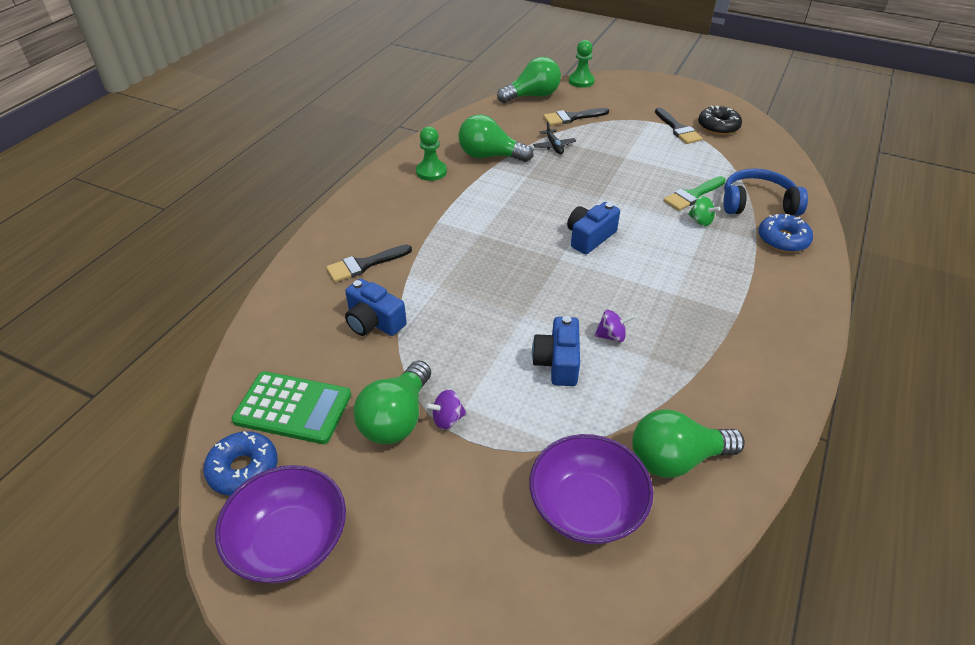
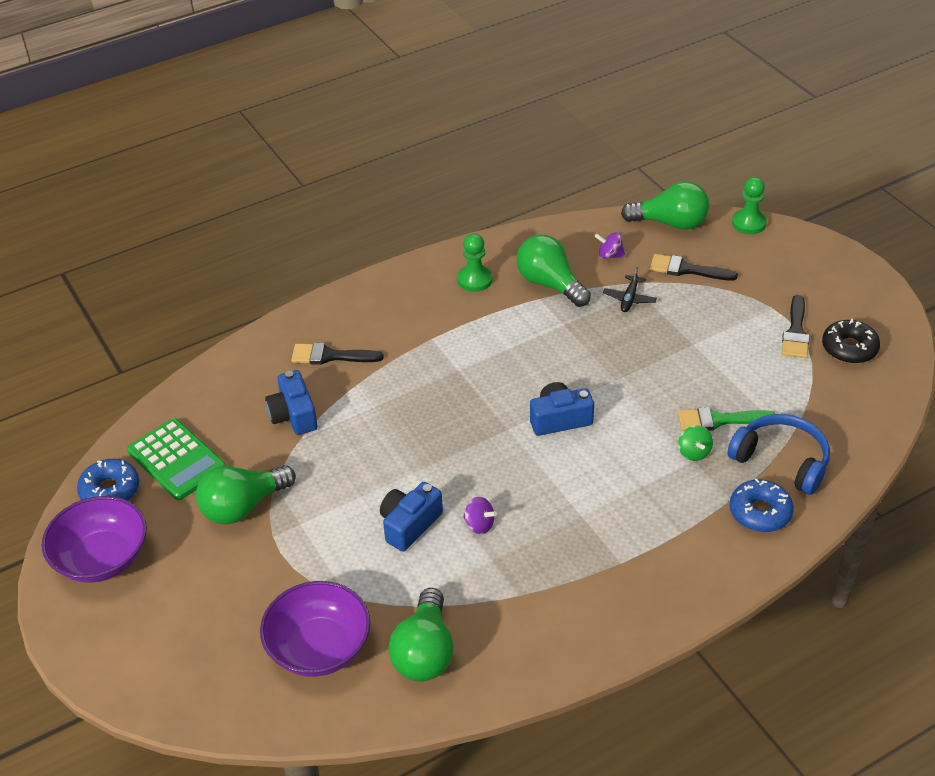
camera: 35 degrees right, 0 degrees up
purple spinning top [425,389,467,429] -> purple spinning top moved to [594,232,626,259]
green light bulb [632,409,745,478] -> green light bulb turned 105 degrees counterclockwise [388,588,454,681]

